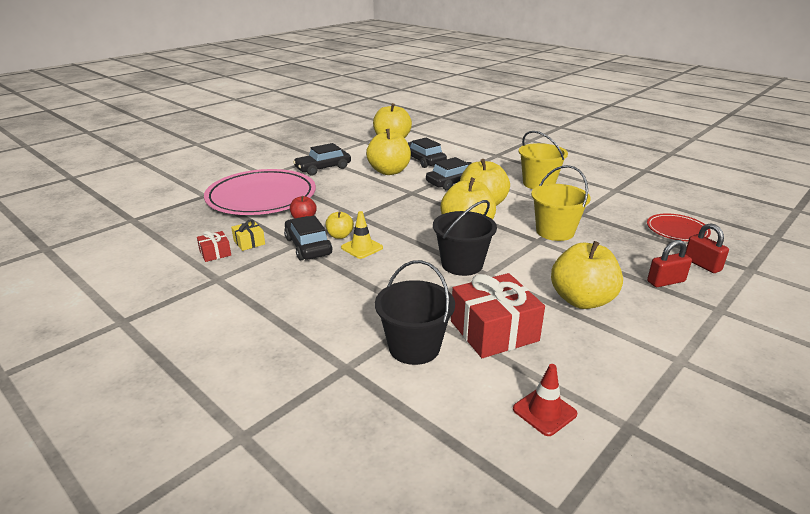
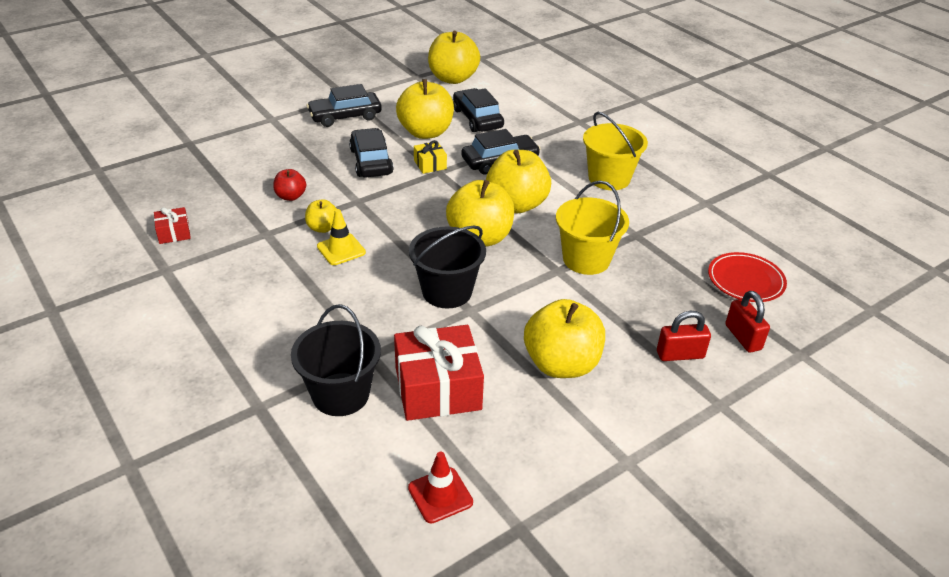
camera: 10 degrees right, 10 degrees up
pink plate [204,169,316,215] -> none
yellow gift [231,219,265,251] -> yellow gift moved to [414,140,447,174]
black car [284,215,332,260] -> black car moved to [349,128,394,177]

